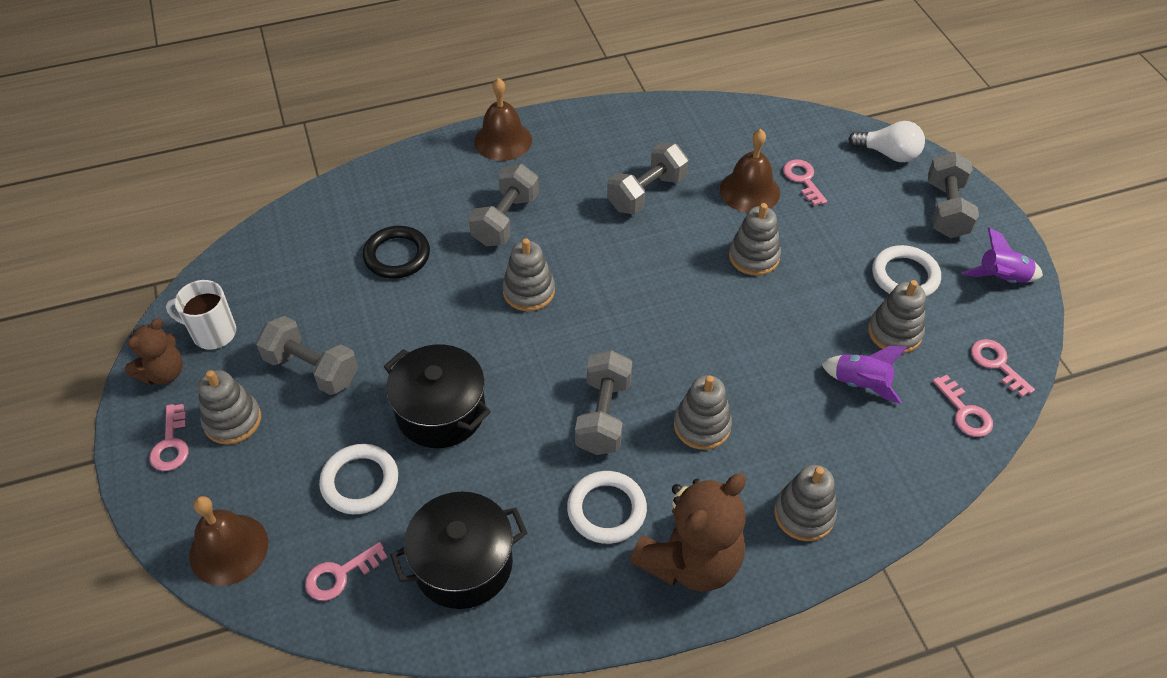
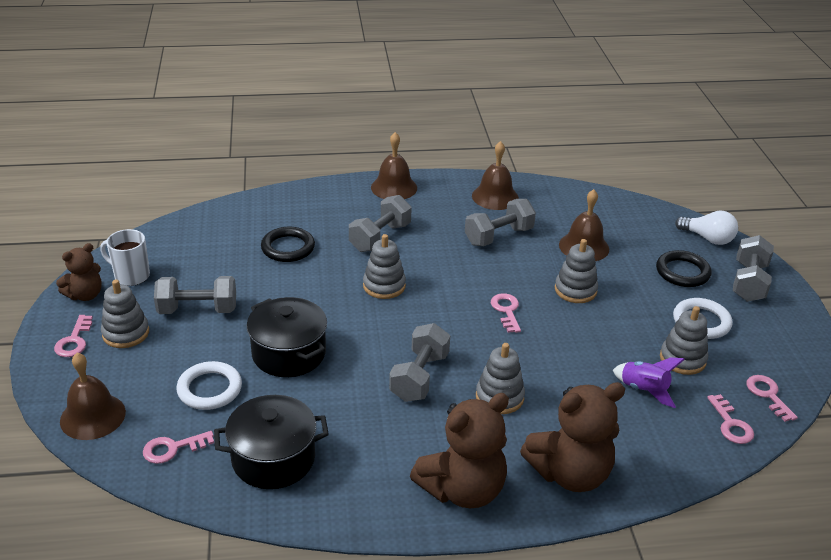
camera: 10 degrees right, 15 degrees down
grey dumbbell [256,316,358,395] -> grey dumbbell turned 45 degrees counterclockwise [154,276,236,314]
white ring [567,471,647,544] -> none
grey stacking toy [774,465,837,541] -> brown teddy bear [520,382,625,492]
pink key [783,159,827,206] -> pink key moved to [491,293,521,333]
purple rocket [962,228,1043,283] -> none
none -> brown bell [472,141,519,210]
none -> black ring [656,250,712,287]

